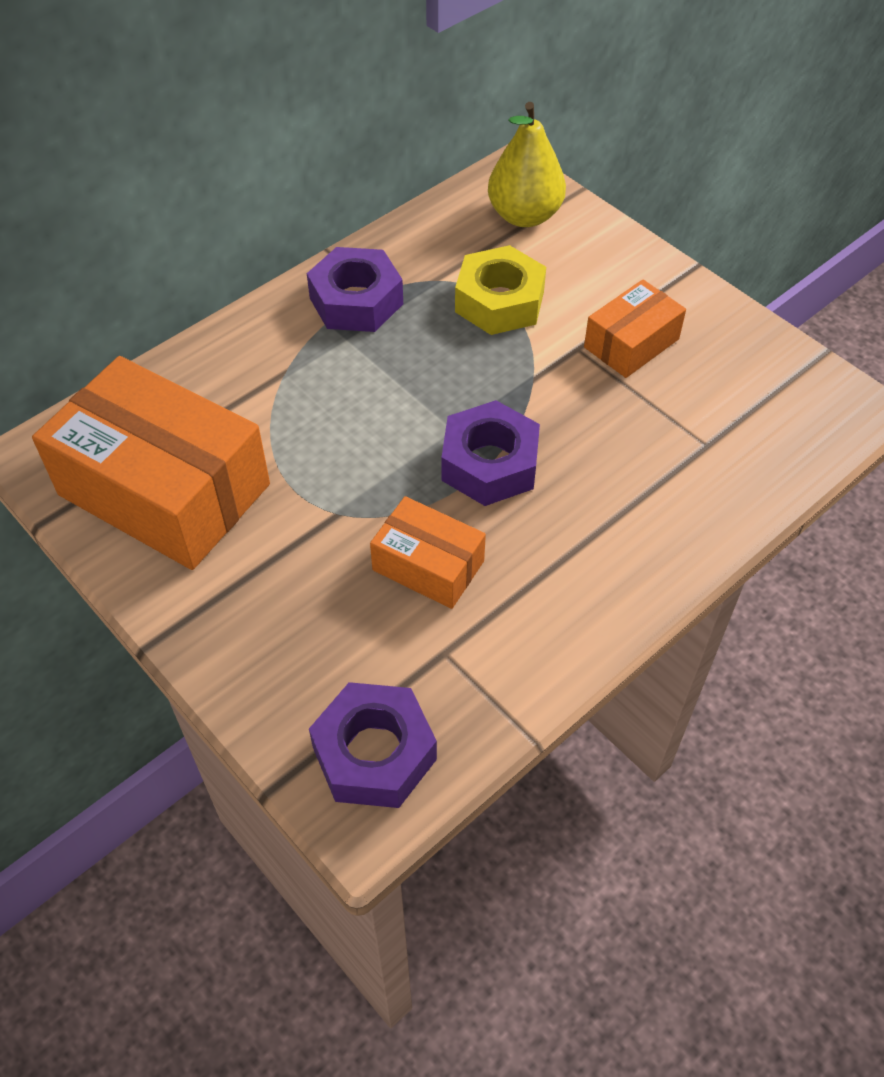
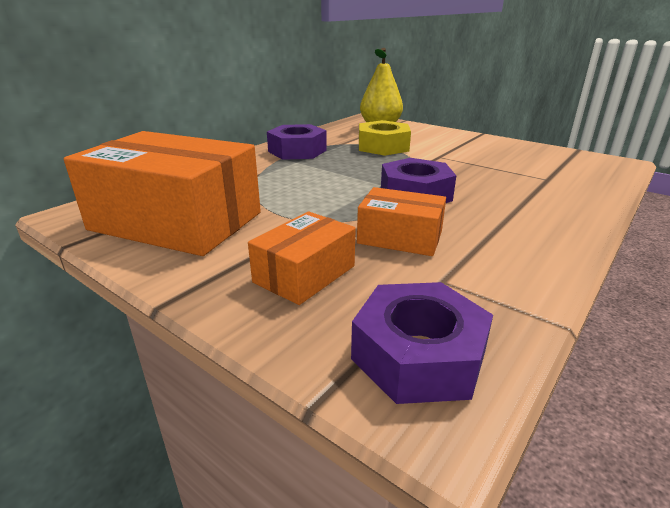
camera: 10 degrees left, 25 degrees down
orange box [584,280,686,378] -> orange box moved to [248,211,356,305]

